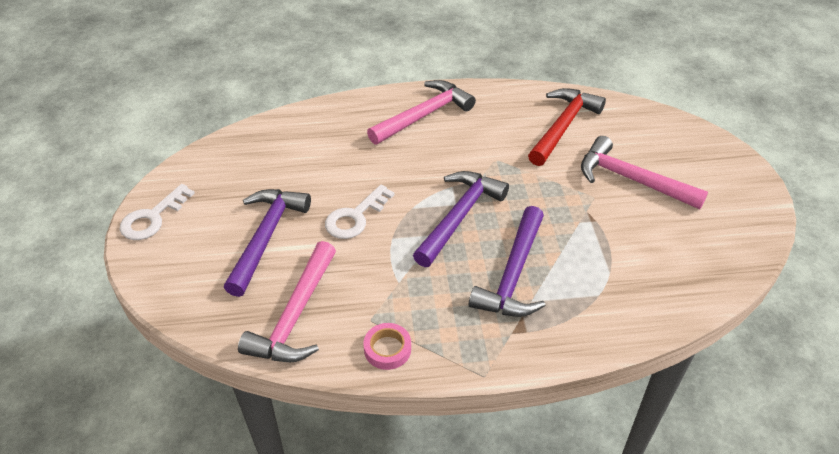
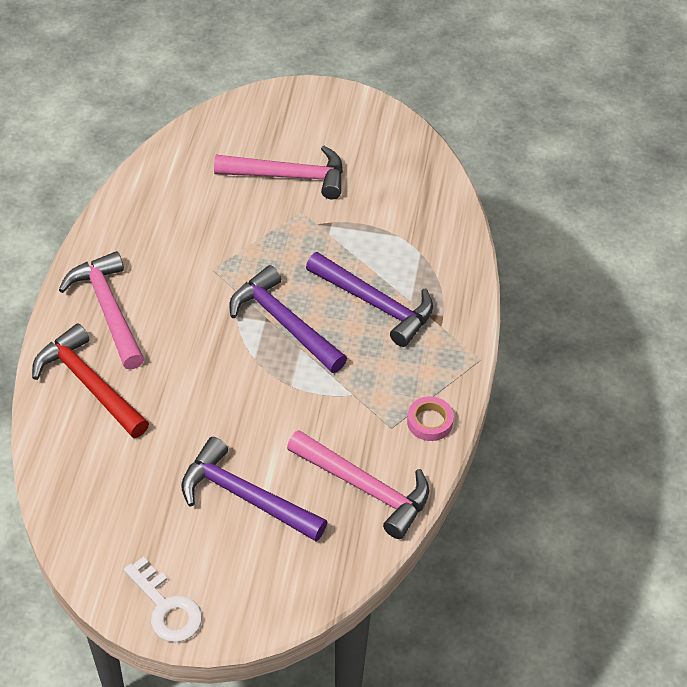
camera: 75 degrees left, 5 degrees up
white key [325,184,394,239] -> none
red hammer [528,88,606,166] -> red hammer moved to [32,323,149,438]
pink hammer [581,136,708,209] -> pink hammer turned 135 degrees counterclockwise [214,146,343,199]

